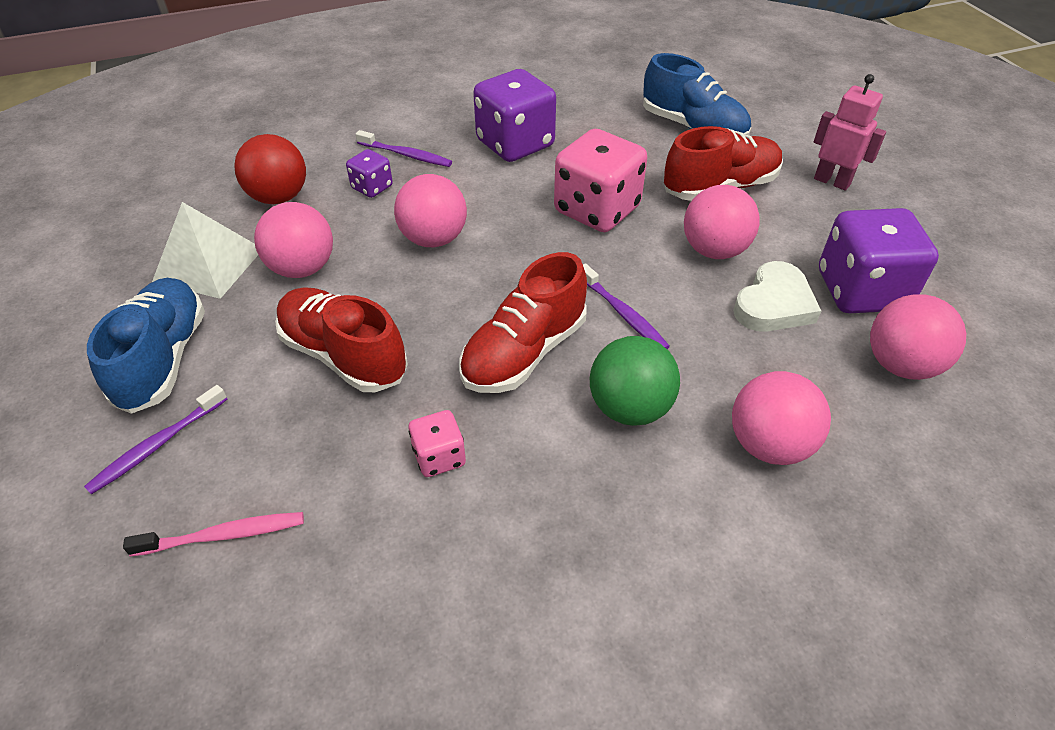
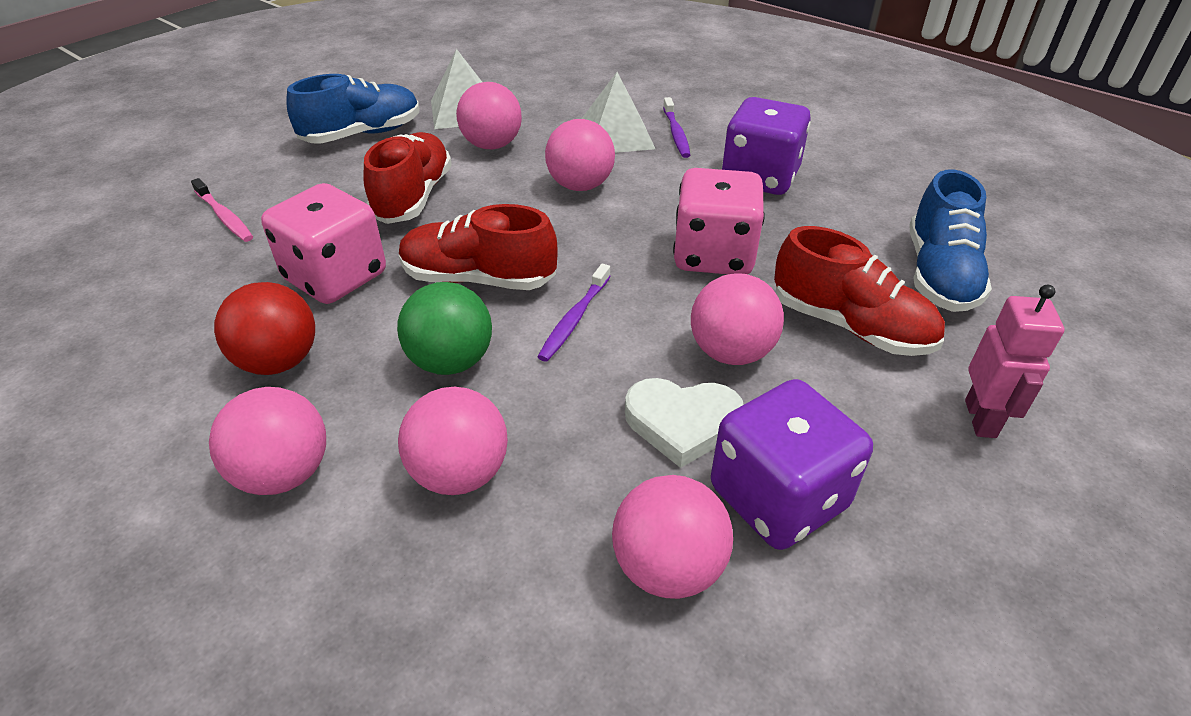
camera: 60 degrees right, 5 degrees down
purple toothbrush [84,385,227,495] -> none
red ball [234,134,306,204] -> red ball moved to [214,282,315,375]
purple dice [346,149,393,198] -> white pyramid [582,72,655,153]
pink dice [409,410,466,477] -> pink dice [261,183,386,304], size x2.03
none -> pink ball [209,387,326,495]

